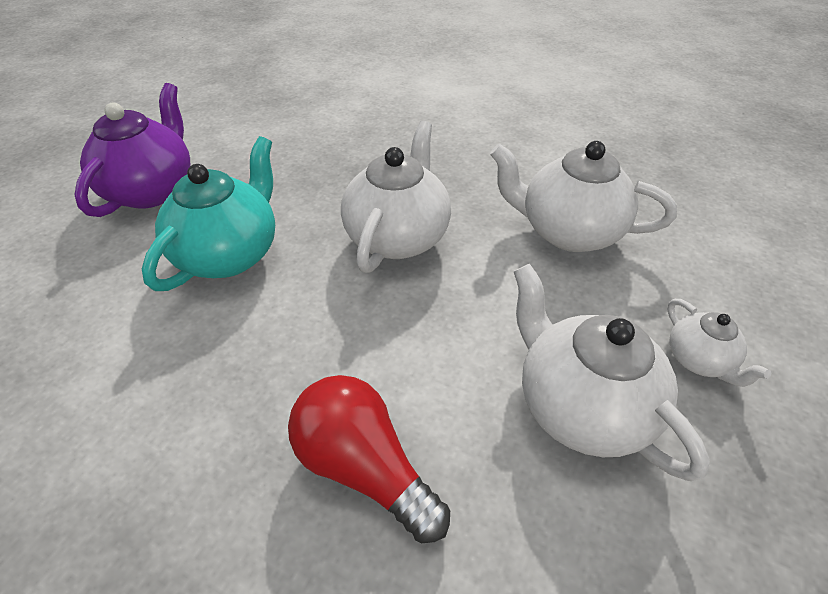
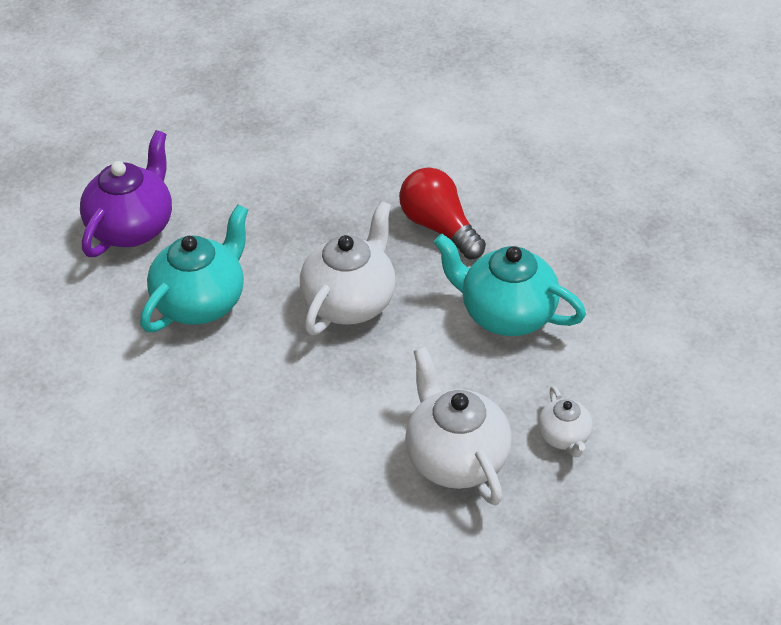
camera: 10 degrees right, 0 degrees up
red light bulb [288,375,450,543] -> red light bulb moved to [399,167,486,259]
white teapot [490,141,677,252] -> turquoise teapot [434,234,586,336]

